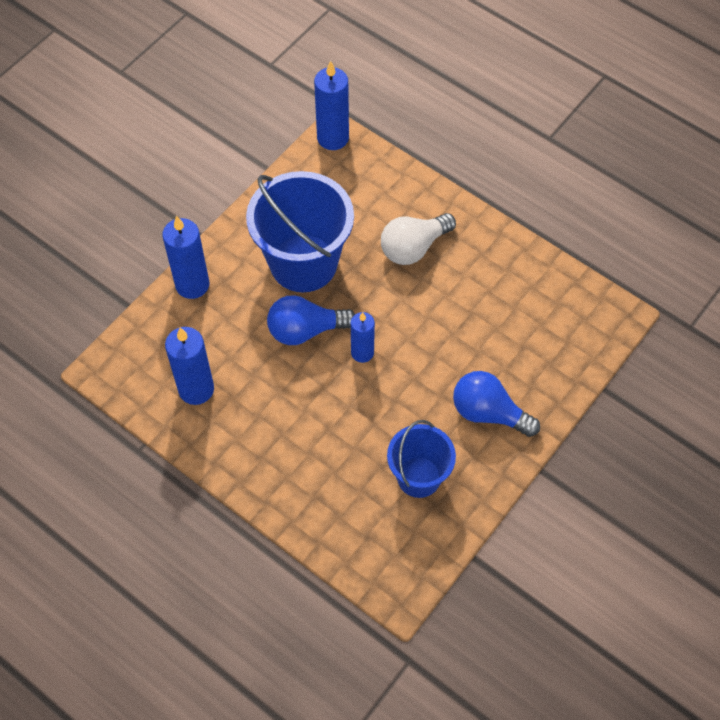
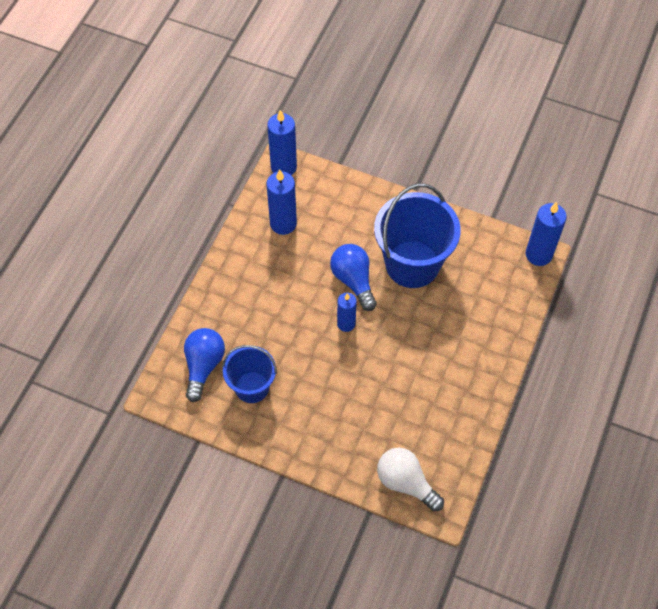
camera: 75 degrees right, 0 degrees up
blue candle [162,215,210,299] -> blue candle moved to [267,110,297,175]
white light bulb [381,213,456,265] -> white light bulb moved to [377,448,444,512]
blue light bulb [453,371,540,437] -> blue light bulb moved to [184,328,225,402]

